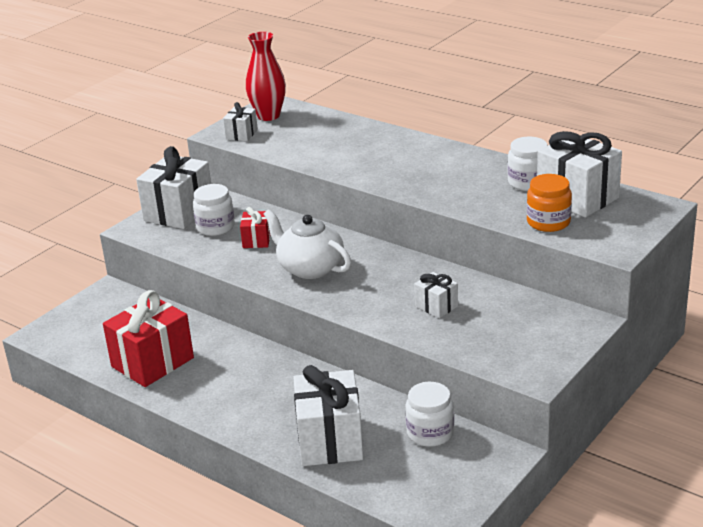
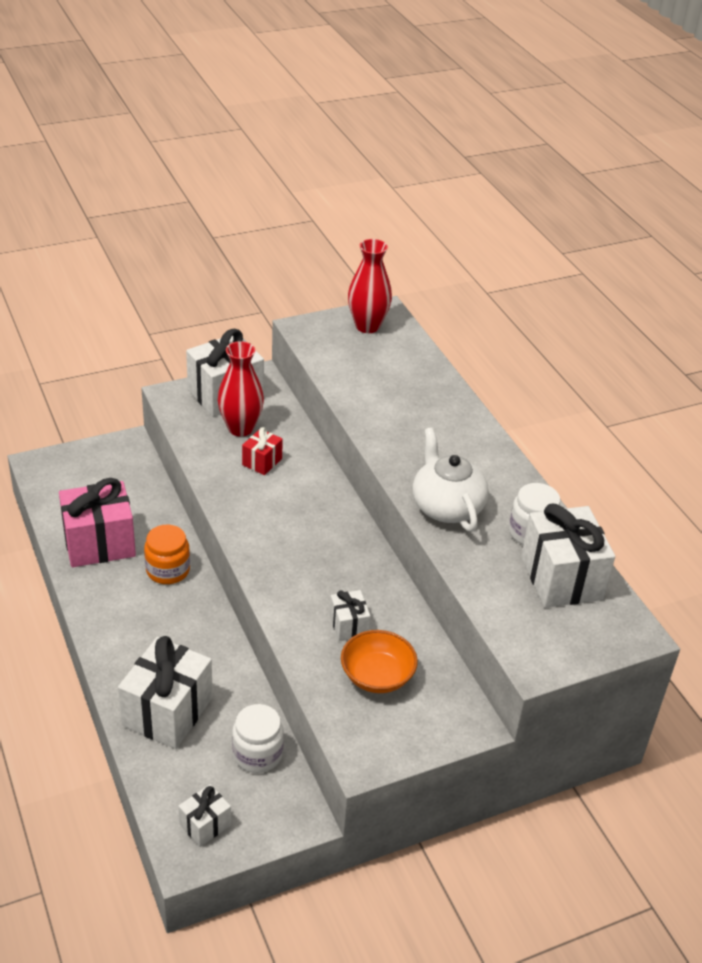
camera: 25 degrees right, 10 degrees up
red gift [103,290,194,387] -> pink gift [59,478,136,567]
white jar [193,184,235,236] -> red vase [218,341,264,437]
white gift [223,102,258,141] -> white gift moved to [178,784,231,847]
white teapot [264,209,351,279] -> white teapot moved to [413,427,489,532]
orange jar [527,174,572,232] -> orange jar moved to [144,524,190,584]
none -> orange bowl [341,630,418,693]

